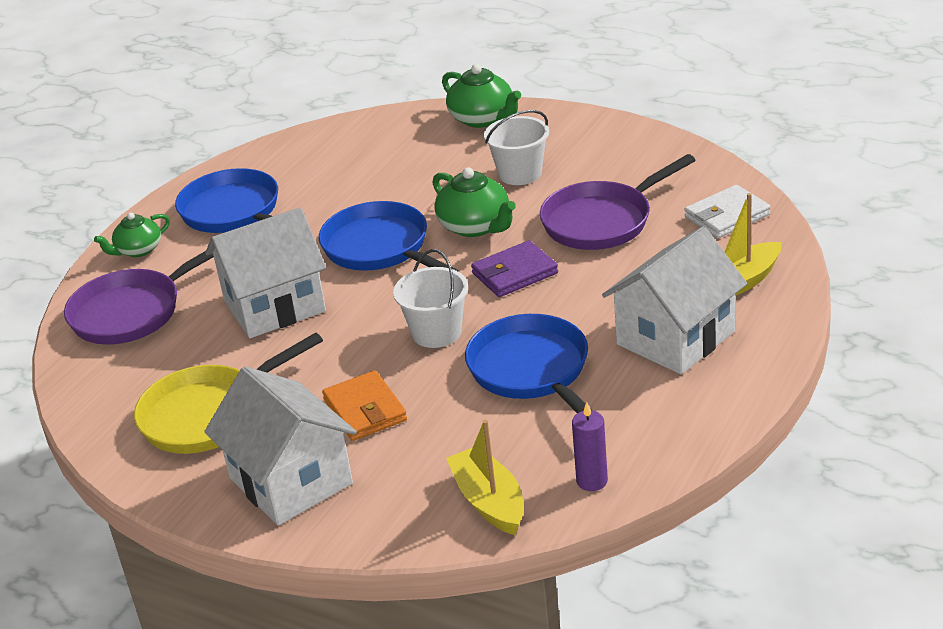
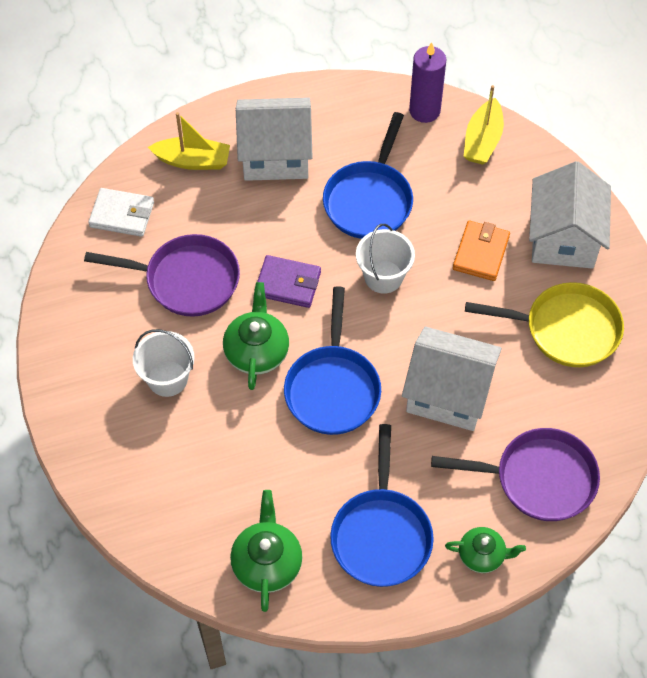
camera: 140 degrees left, 25 degrees up
green teapot [442,64,521,128] -> green teapot moved to [230,490,302,612]
purple candle [572,402,608,491] -> purple candle [409,42,446,123], size x1.57

